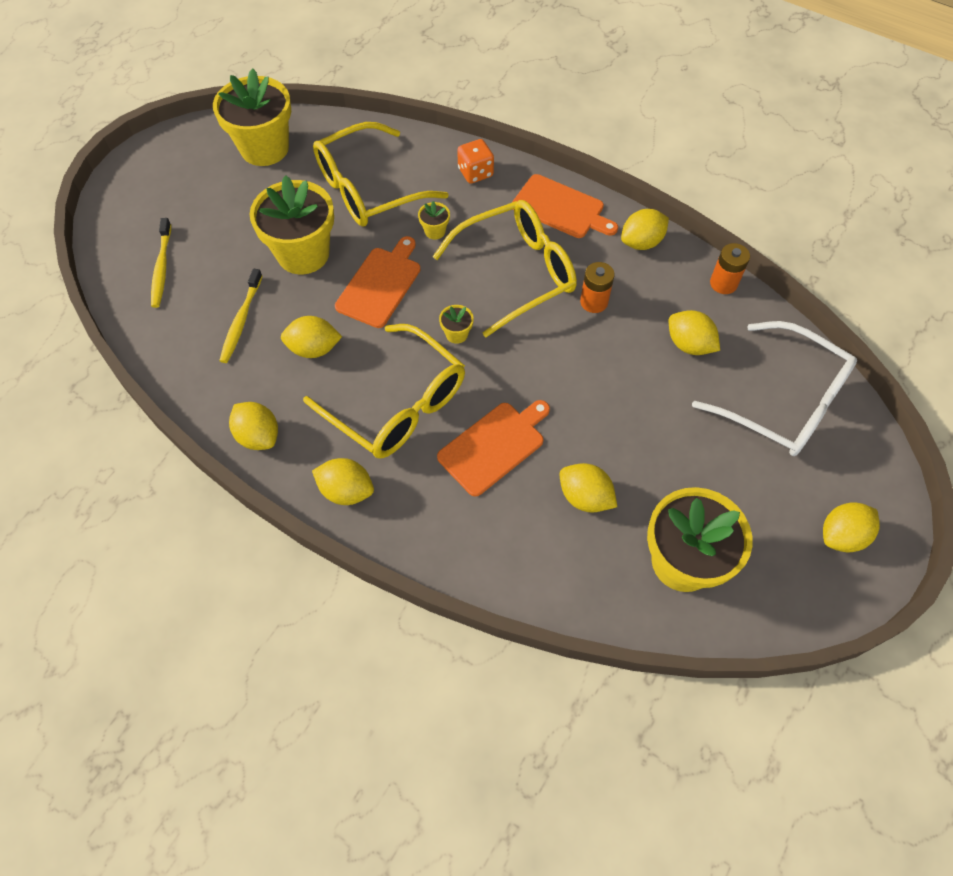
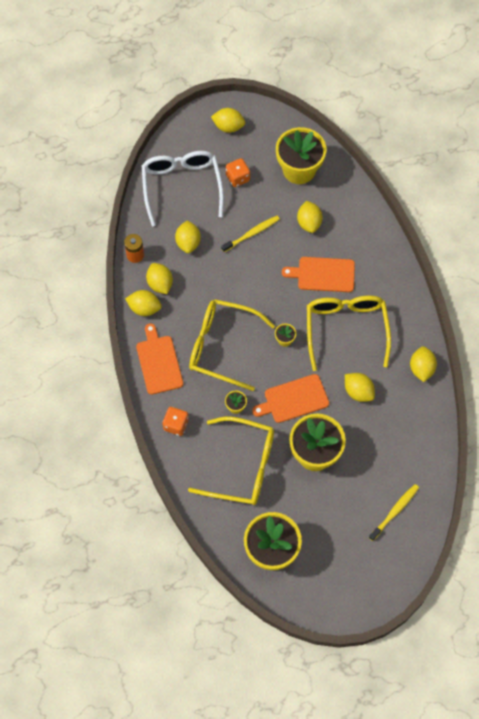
camera: 135 degrees left, 5 degrees up
yellow toothbrush [219,269,262,363] -> yellow toothbrush moved to [221,216,280,252]
yellow lemon [312,458,374,505] -> yellow lemon moved to [146,263,173,294]
orange battery [580,262,615,313] -> none
none -> orange dice [226,158,250,187]

